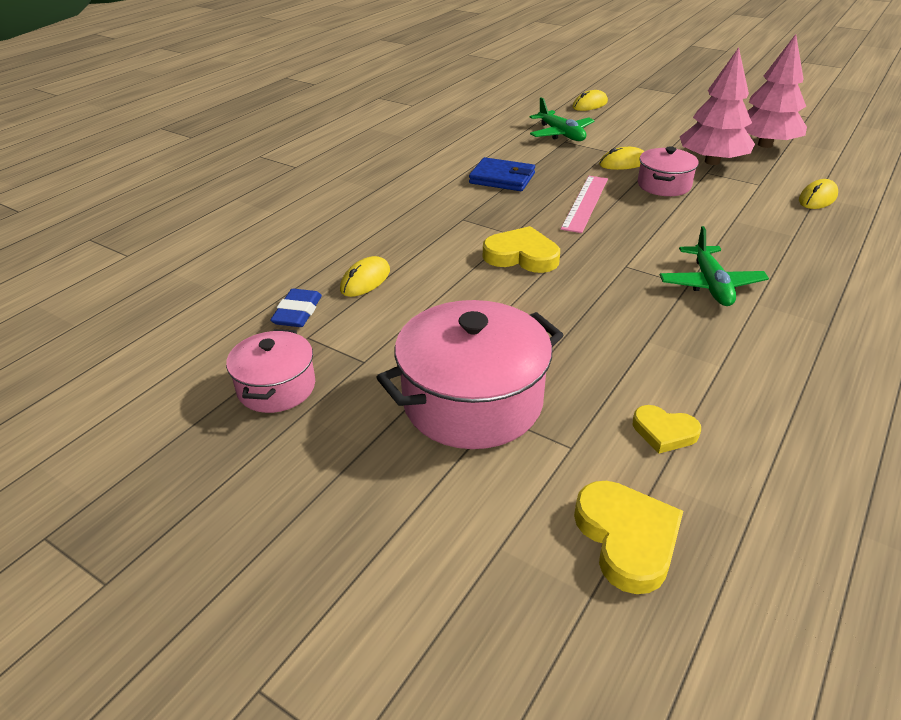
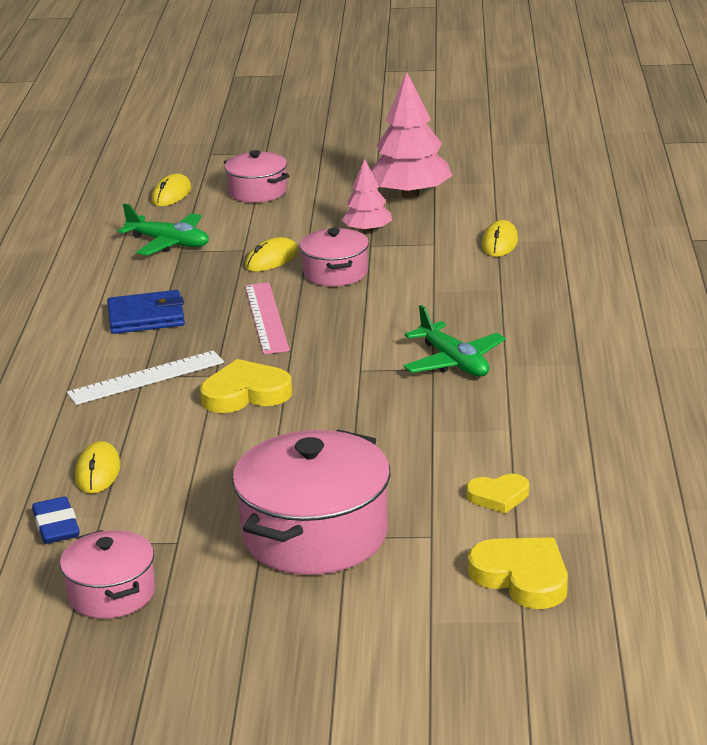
camera: 30 degrees left, 10 degrees down
pink tree [680,47,755,165] -> pink tree [342,159,392,233], size x0.58
none -> white ruler [67,351,224,405]
none -> pink pot [224,150,289,203]

